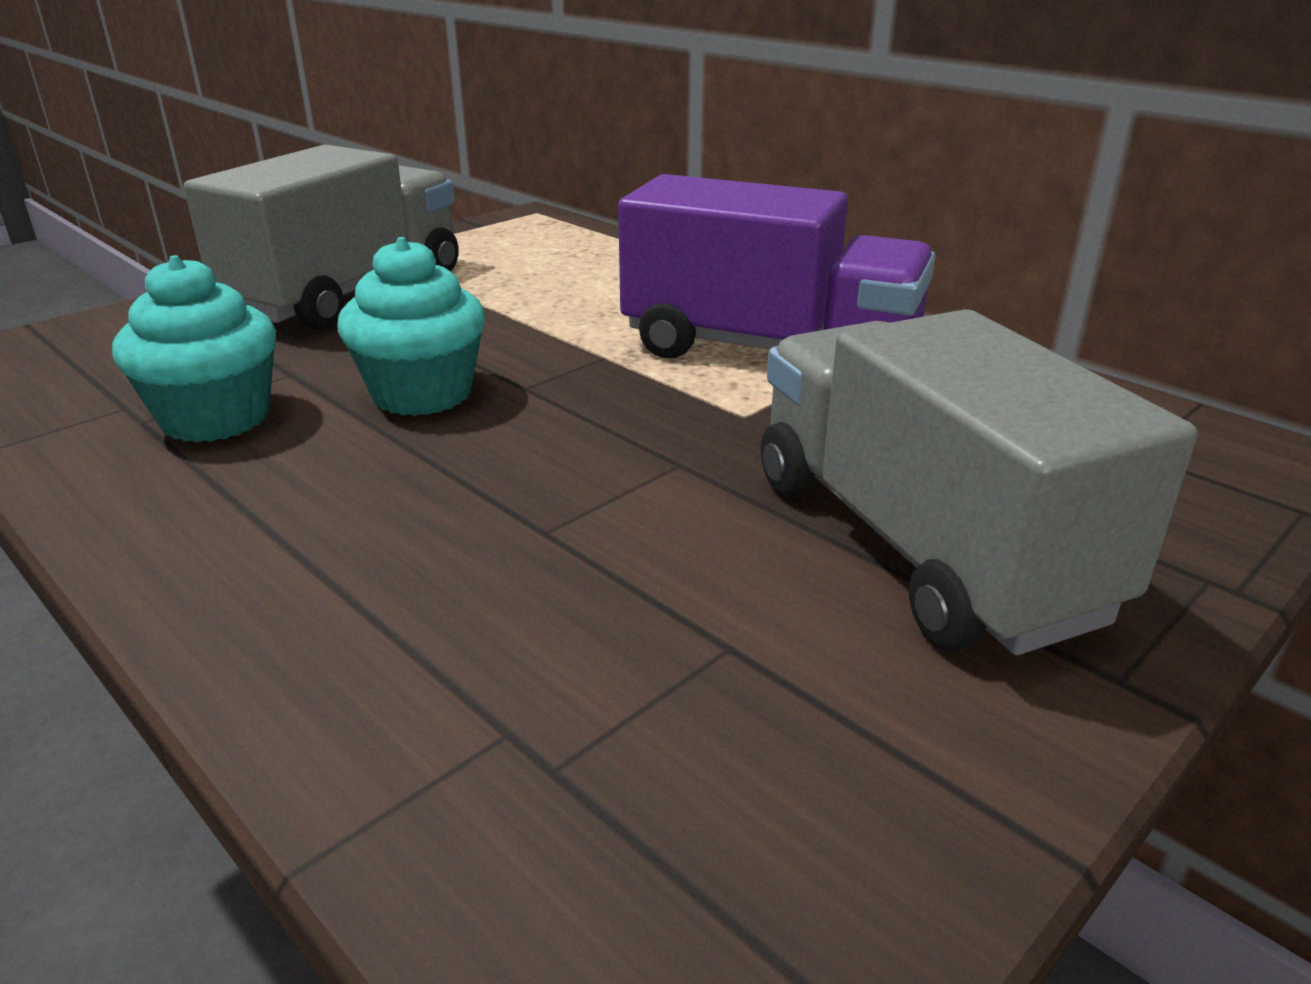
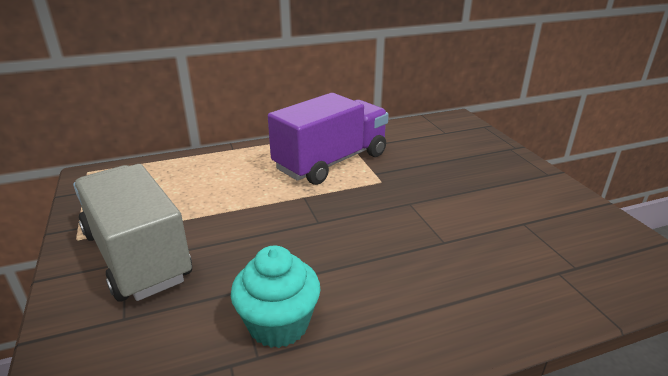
camera: 65 degrees left, 0 degrees up
turquoise cupcake [337,237,486,416] -> none
grey truck [761,309,1197,655] -> none

